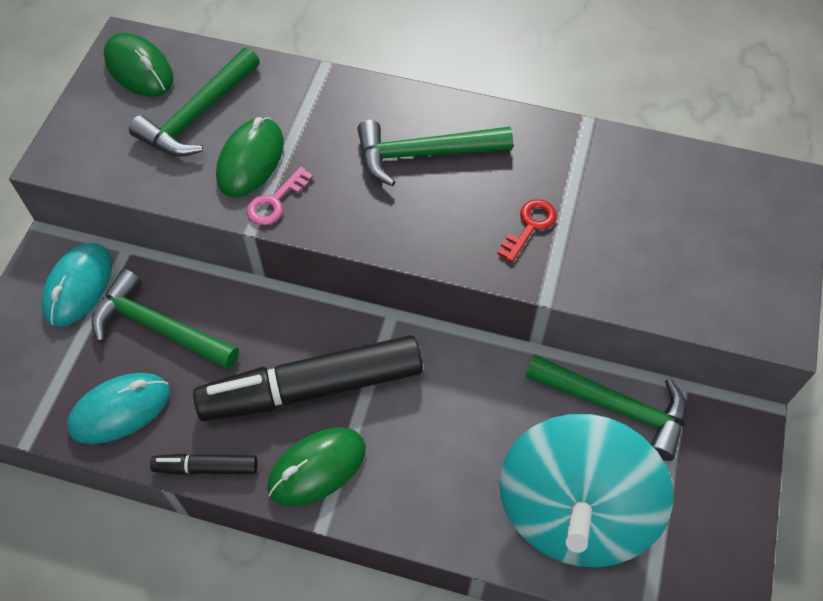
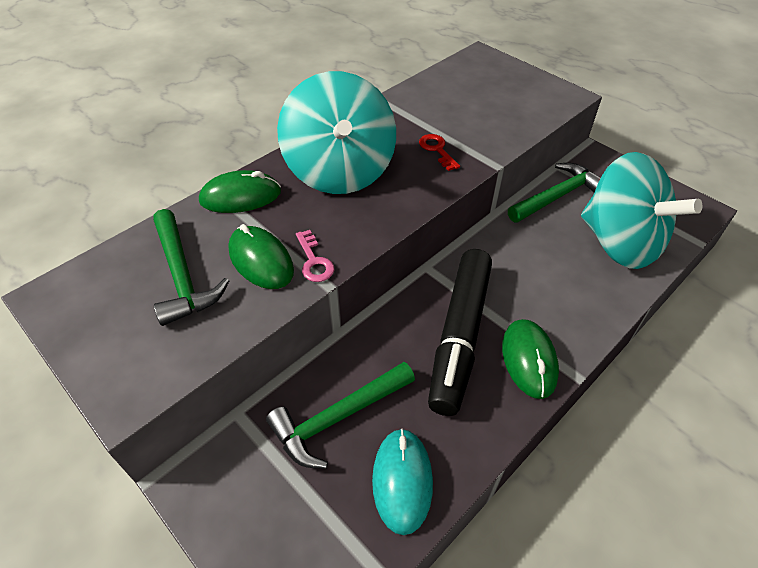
camera: 60 degrees left, 10 degrees down
turquoise mouse [41,243,112,327] -> none
green mouse [104,33,173,97] -> green mouse moved to [199,170,281,213]
black marker [150,454,257,475] -> none
green hammer [357,120,513,186] -> turquoise spinning top [277,71,396,194]

